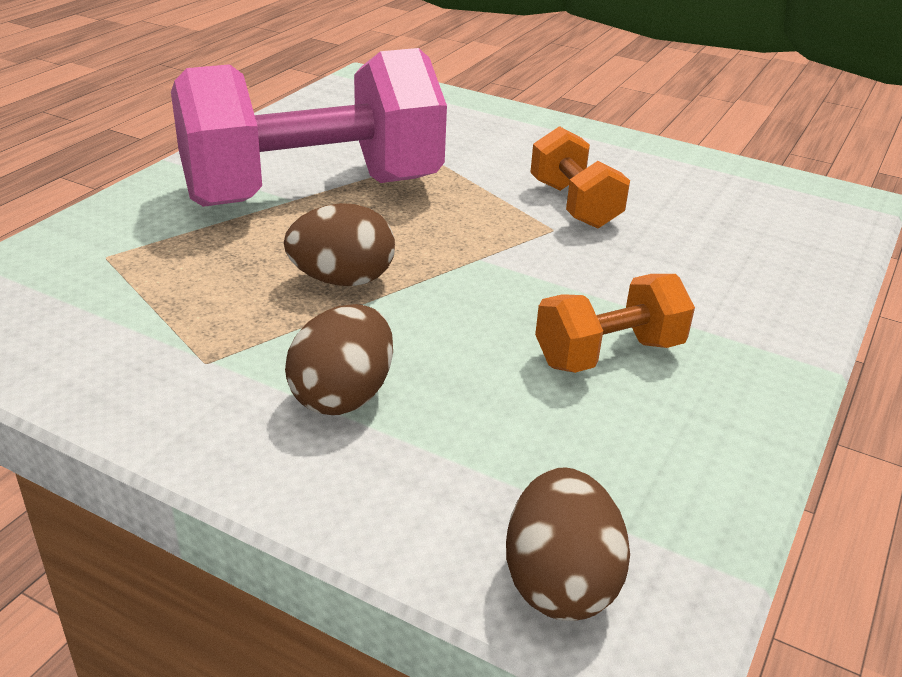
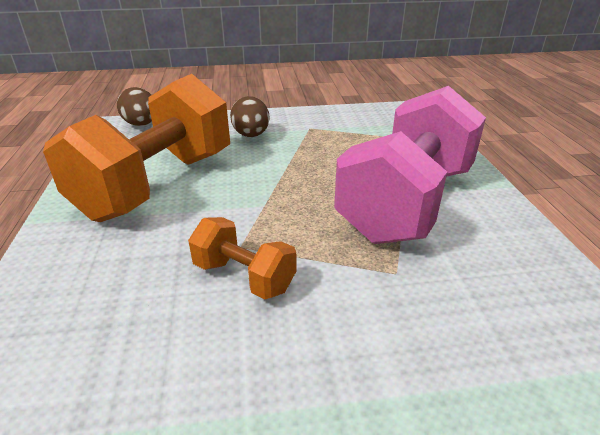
camera: 145 degrees right, 0 degrees up
brown egg [284,203,395,286] -> none
orange dumbbell [535,274,695,373] -> orange dumbbell [43,74,230,222], size x2.16

